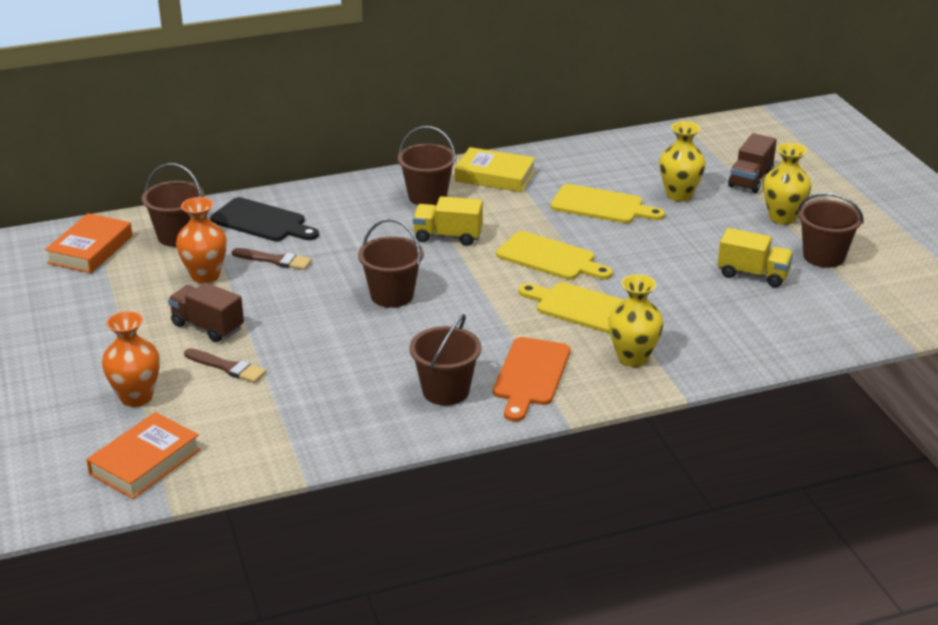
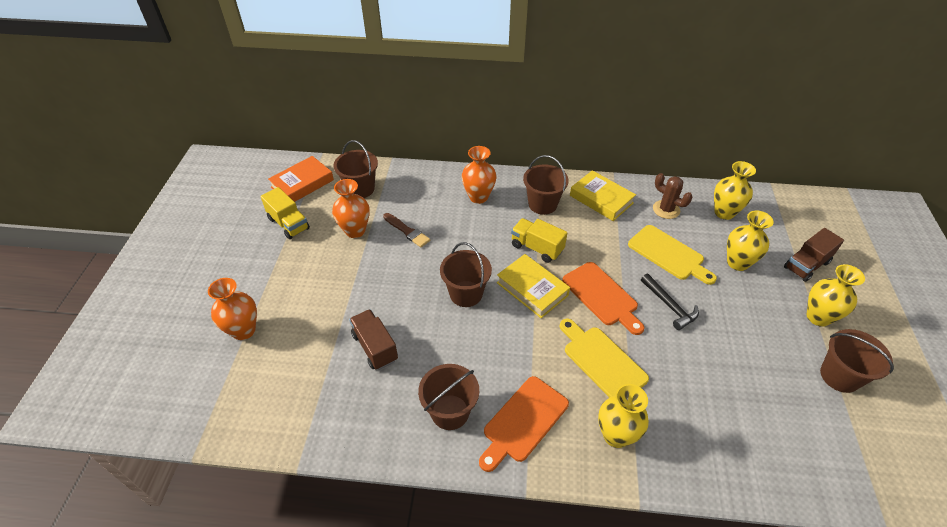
camera: 25 degrees right, 15 degrees up
orange book [86,412,201,499] -> none
brown truck [168,282,244,342] -> brown truck moved to [349,309,398,370]
brown brush [184,348,266,383] -> none
black cutting board [210,197,319,241] -> none
yellow cutting board [496,231,613,280] -> orange cutting board [562,262,645,335]
yellow truck [718,228,794,287] -> yellow truck moved to [260,187,310,239]
none -> orange vase [462,146,497,204]
none -> yellow book [497,254,570,318]
none -> black hammer [641,274,699,330]
none -> brown cactus [653,173,693,219]
none -> yellow vase [714,161,756,220]

